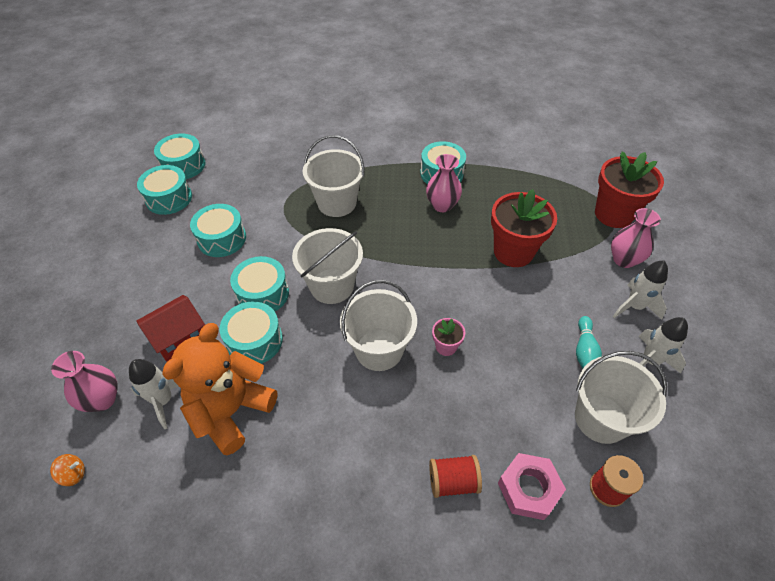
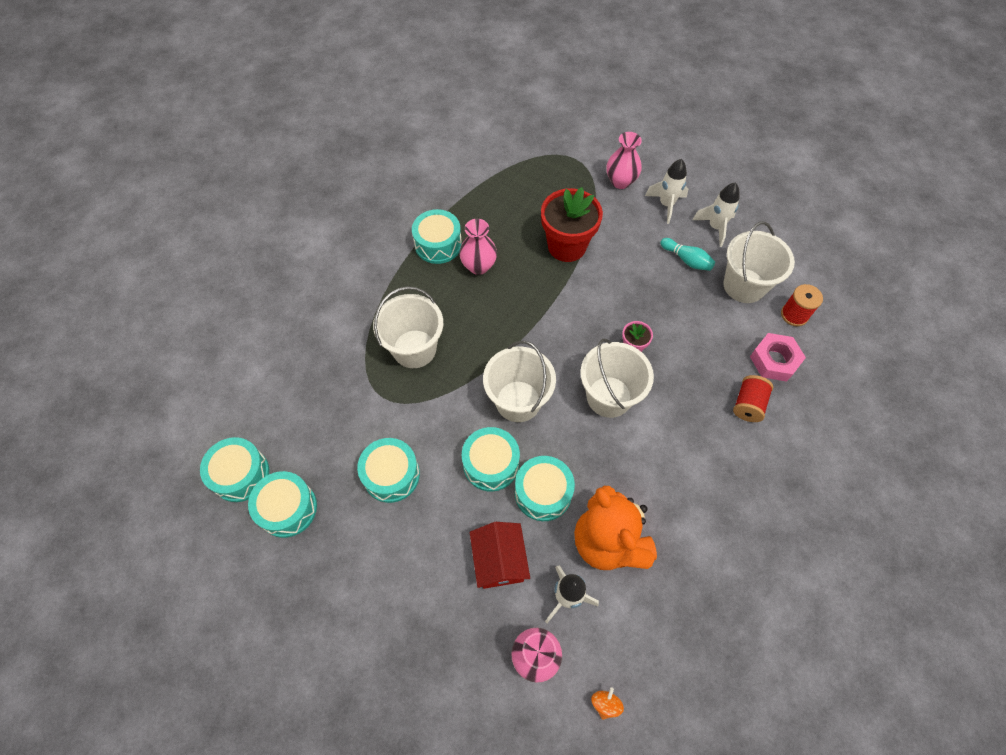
camera: 60 degrees left, 10 degrees up
red flower pot [595,152,664,228] -> none

